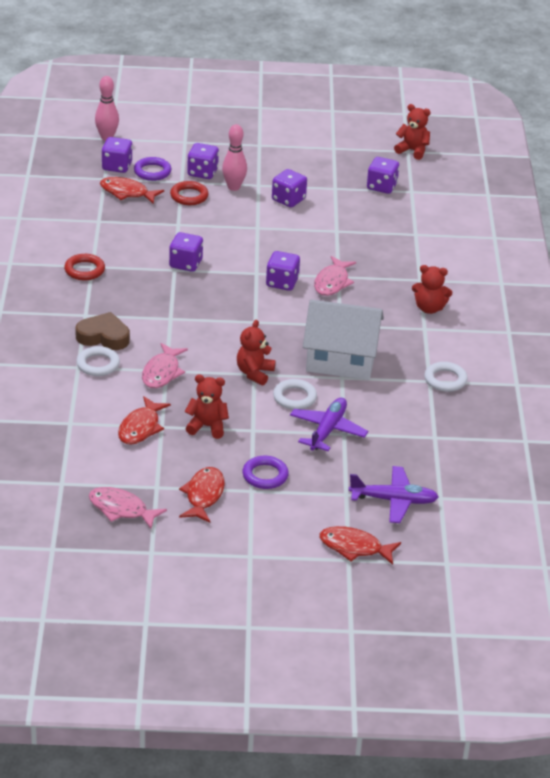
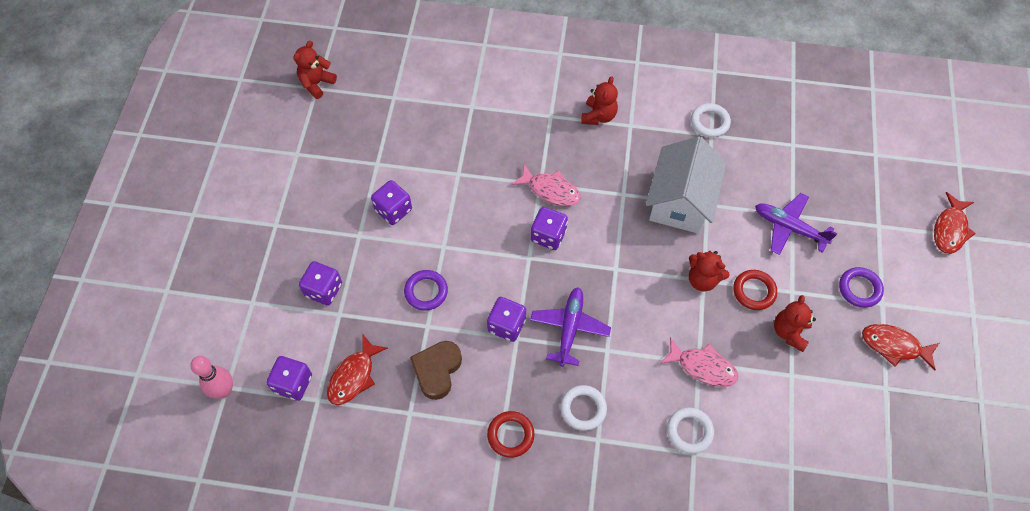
camera: 80 degrees left, 25 degrees up
brown heart [75,312,130,350] -> brown heart moved to [410,341,462,400]
pink fish [89,487,167,529] -> none
red fish [118,396,171,445] -> none
purple ring [134,157,171,181] -> purple ring moved to [404,270,448,311]
red ring [170,181,209,205] -> red ring moved to [733,270,777,310]
pink bowling pin [222,124,247,191] -> none
white ring [273,379,317,410] -> white ring moved to [560,385,607,431]
purple plane [349,466,439,523] -> purple plane moved to [530,287,611,367]
purple dice [367,157,399,194] -> none

